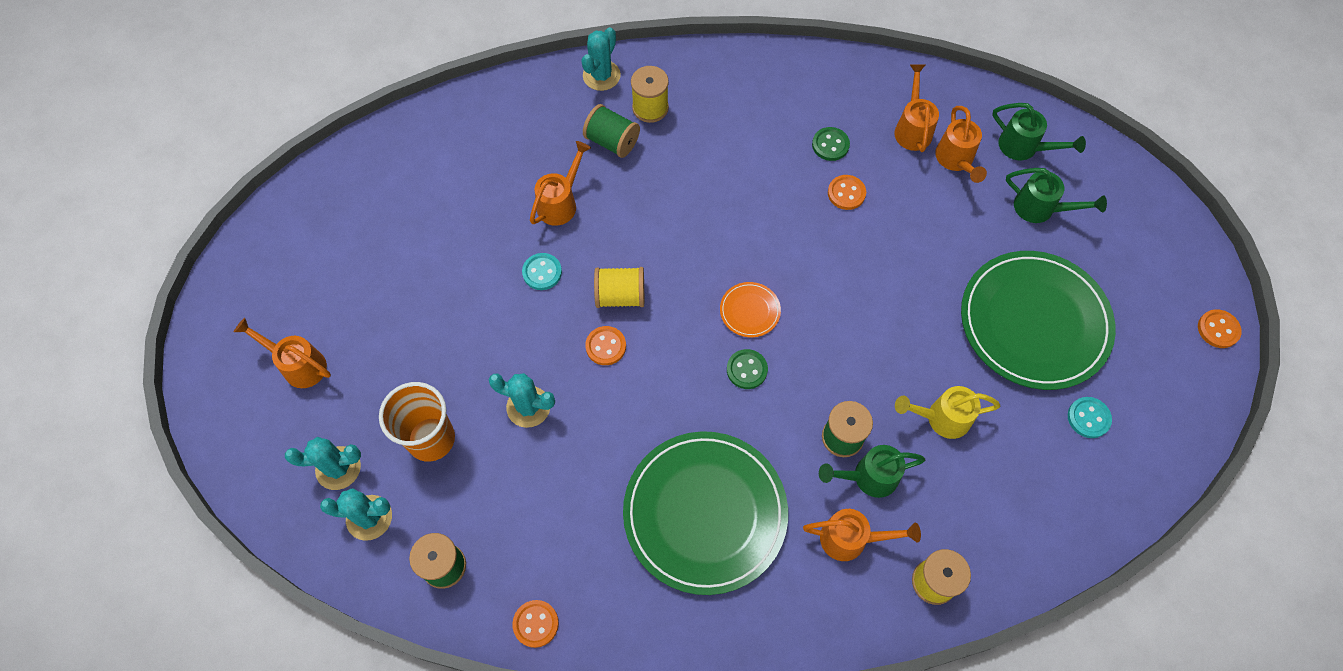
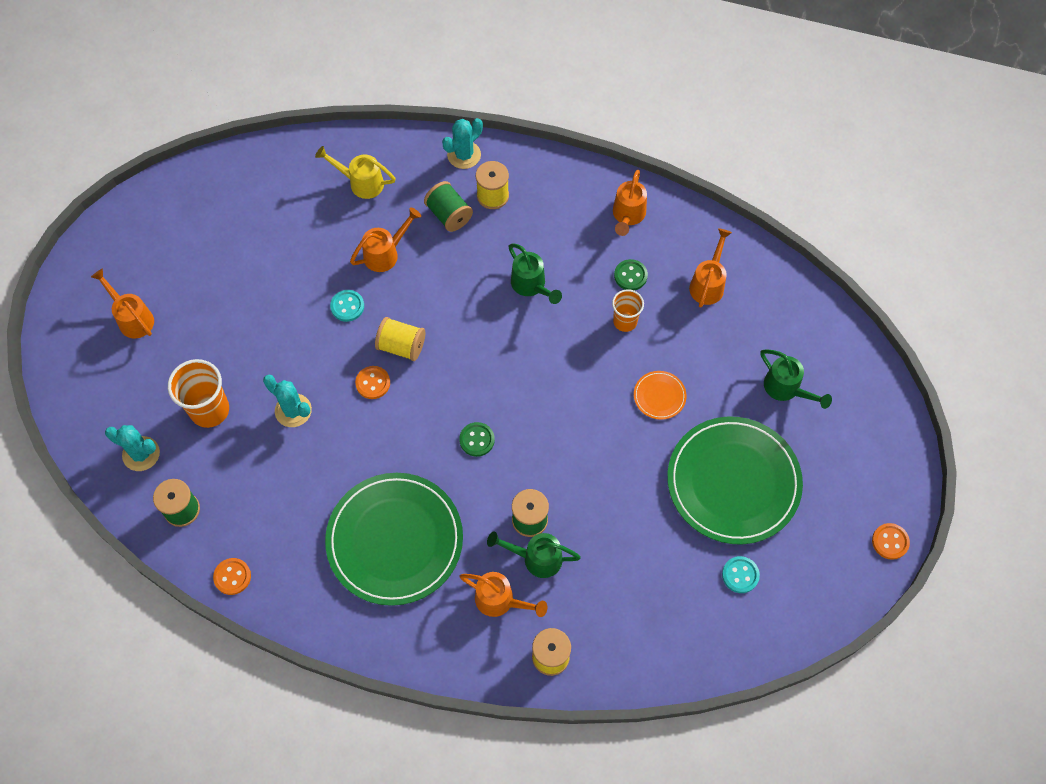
camera: 20 degrees right, 0 degrees up
turquoise cactus [285,437,361,490] -> none
orange plate [720,282,781,338] -> orange plate moved to [634,371,687,420]
orange button [828,175,866,210] -> orange cup [612,289,644,332]
yellow watering can [895,386,1000,439] -> yellow watering can moved to [315,146,396,199]
orange watering can [935,106,987,183] -> orange watering can moved to [613,170,647,236]
green watering can [993,103,1086,160] -> green watering can moved to [508,243,562,304]

